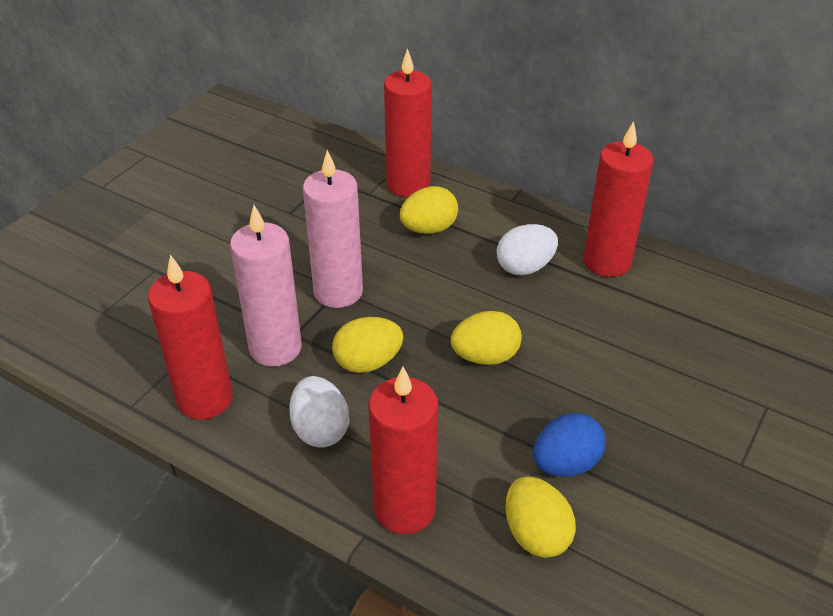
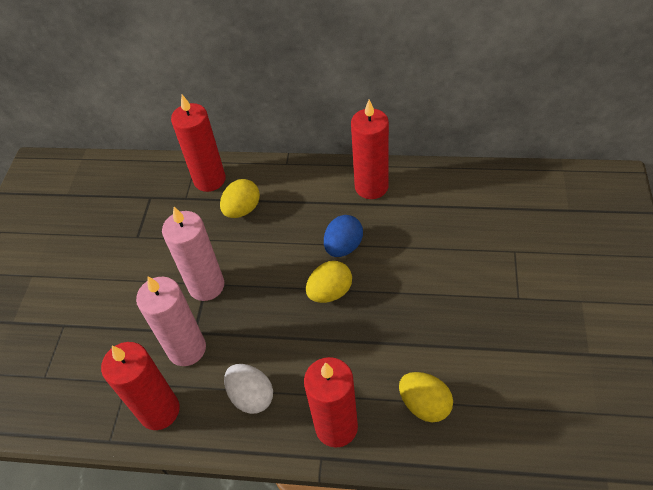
camera: 20 degrees left, 10 degrees up
yellow egg [332,317,403,373] -> none
white egg [497,224,558,275] -> none
blue egg [533,413,606,477] -> blue egg moved to [324,215,363,257]

